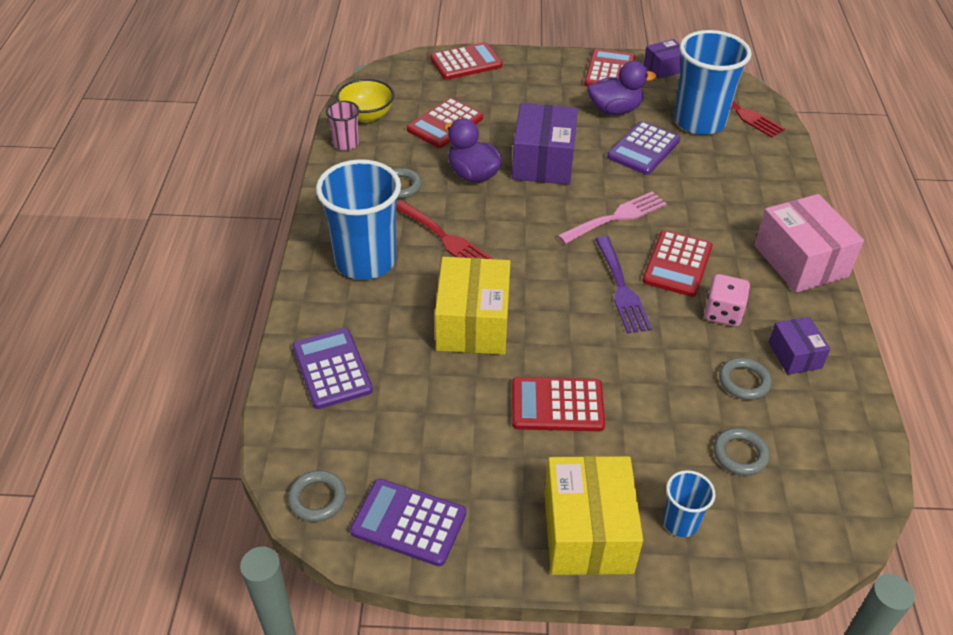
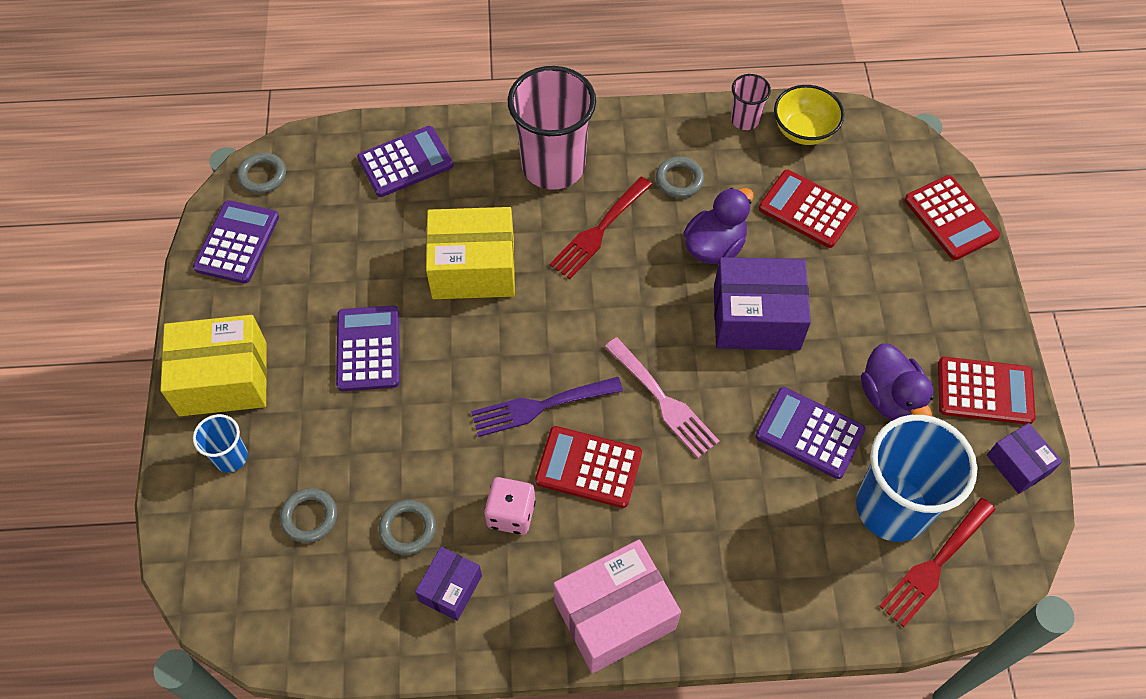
camera: 85 degrees right, 15 degrees up
blue cup [316,159,401,280] -> pink cup [508,66,596,190]
red calculator [512,377,605,431] -> purple calculator [336,305,400,391]
purple box [769,317,830,375] -> purple box turned 45 degrees counterclockwise [415,547,482,621]

